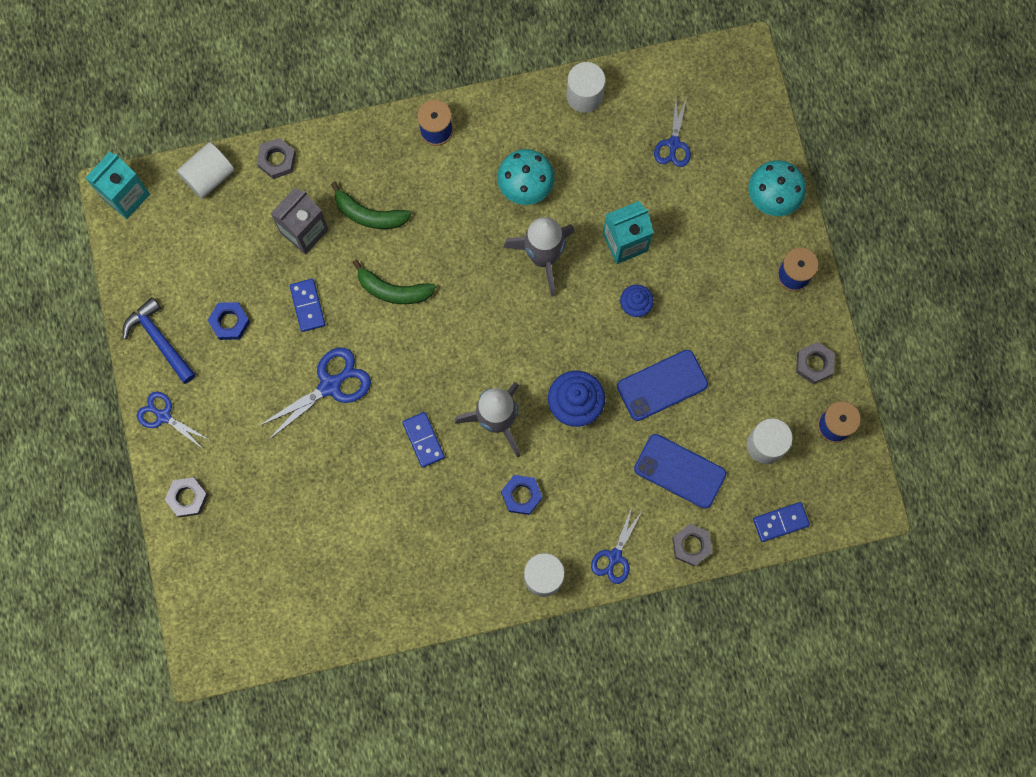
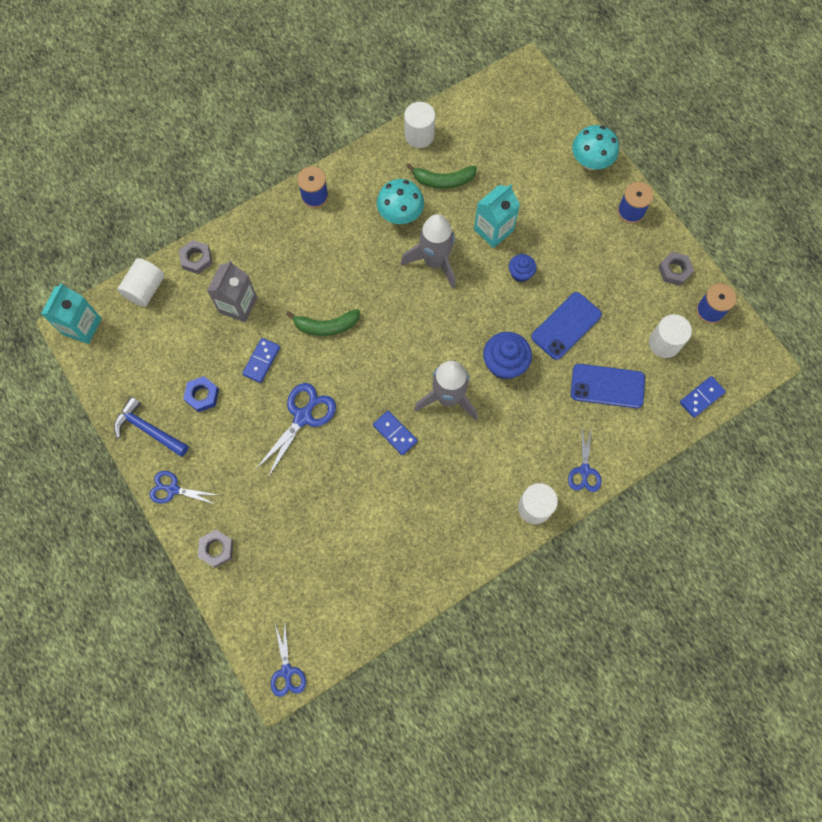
camera: 20 degrees left, 5 degrees down
blue domino [290,279,325,332] -> blue domino turned 60 degrees clockwise [242,338,280,383]
green banana [331,181,411,229] -> green banana moved to [407,164,477,189]
blue nut [501,475,542,515] -> none
blue scissors [654,97,691,167] -> blue scissors moved to [271,624,306,697]
grey nut [672,524,712,567] -> none

